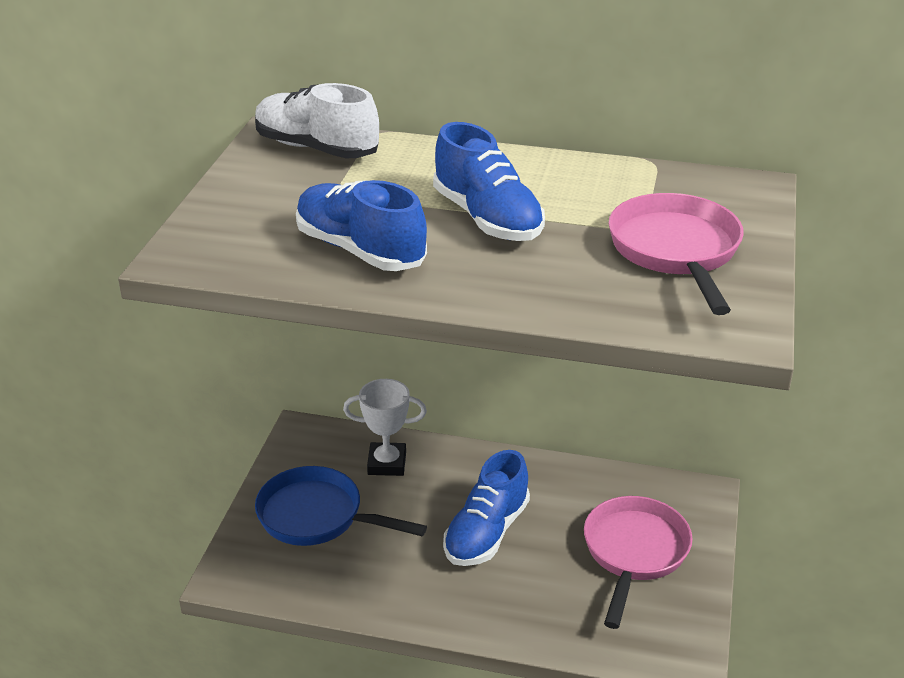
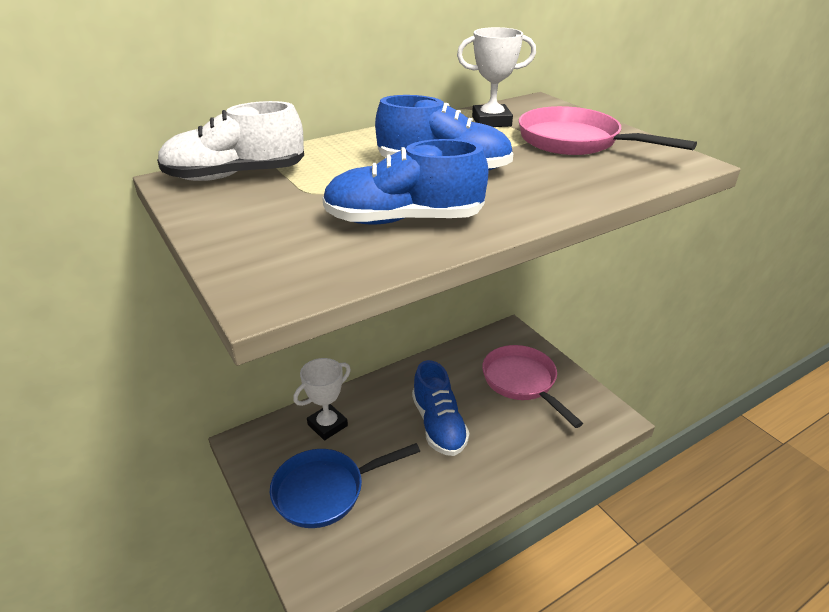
camera: 45 degrees left, 0 degrees up
none -> white trophy [457,27,536,127]

